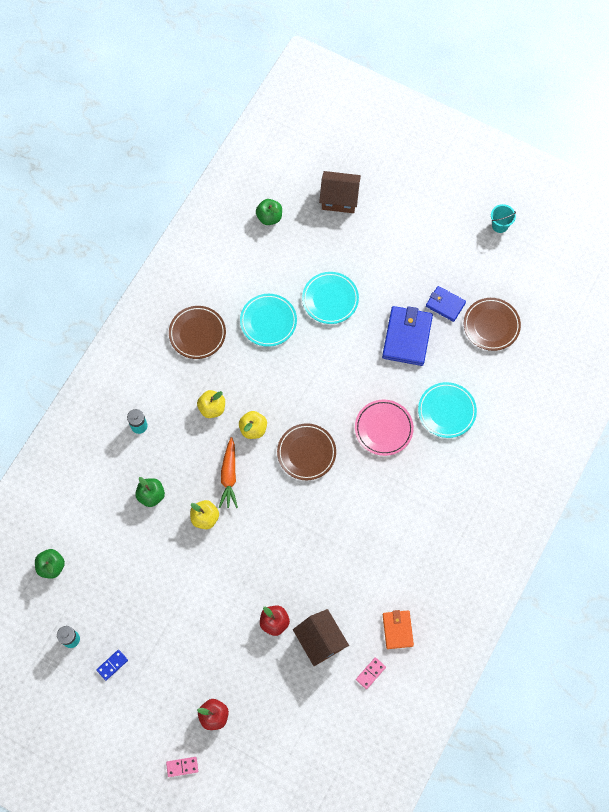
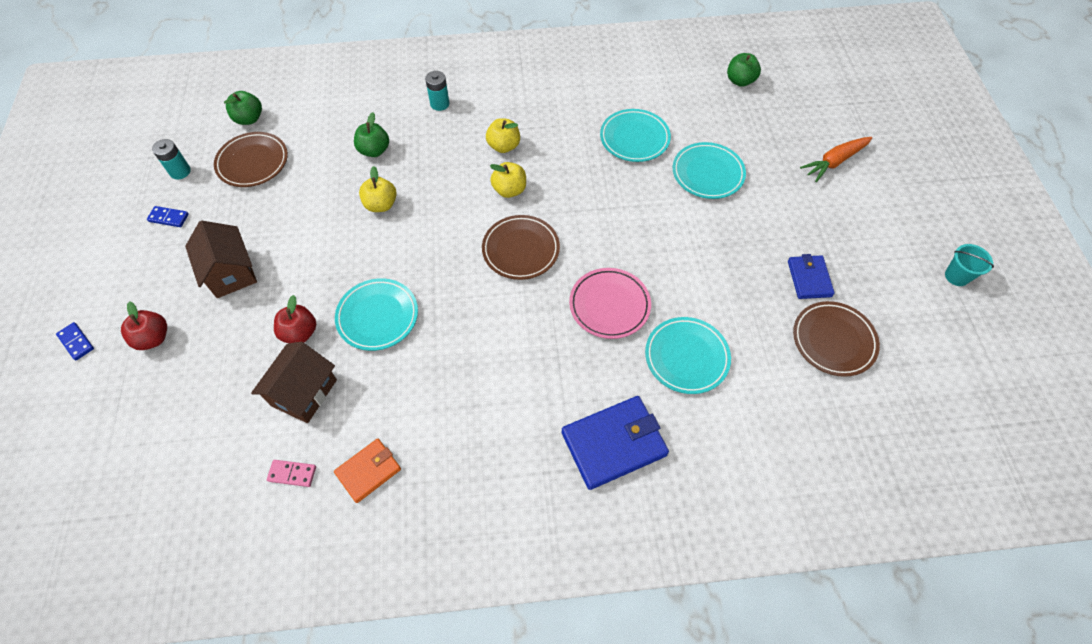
camera: 55 degrees right, 10 degrees down
pink domino [166,757,198,777] -> blue domino [56,322,94,360]
brown plate [169,306,226,359] -> brown plate moved to [214,132,288,187]
orange carrot [219,437,238,508] -> orange carrot moved to [800,137,872,182]
brown house [319,171,361,213] -> brown house moved to [185,220,257,298]
blue wallet [382,306,433,366] -> blue wallet moved to [562,396,669,490]
none -> turquoise plate [335,278,418,351]

